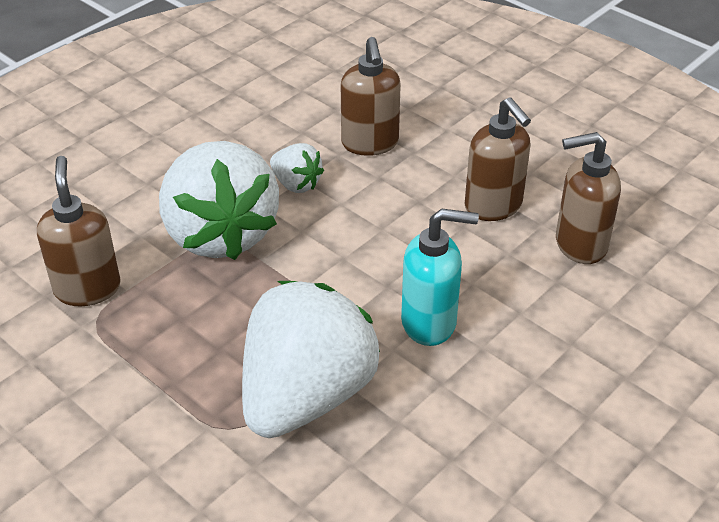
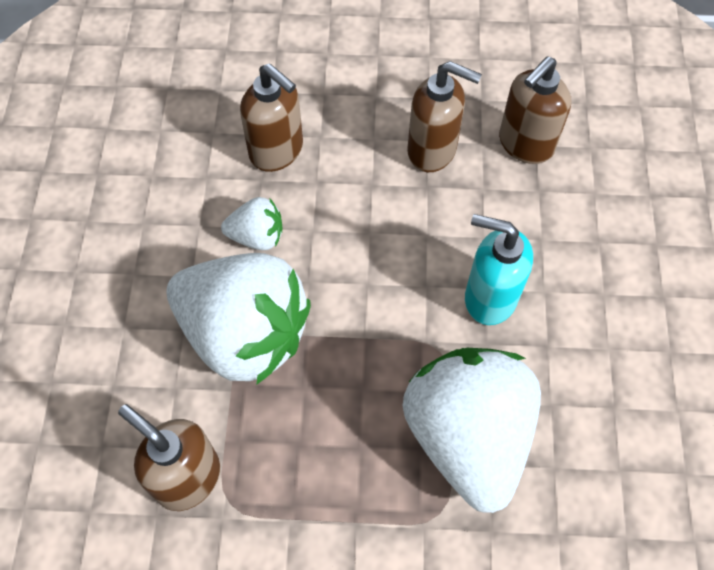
camera: 40 degrees left, 20 degrees up
turquoise soap dispenser [401,208,479,346] -> turquoise soap dispenser turned 120 degrees counterclockwise [465,214,533,325]

